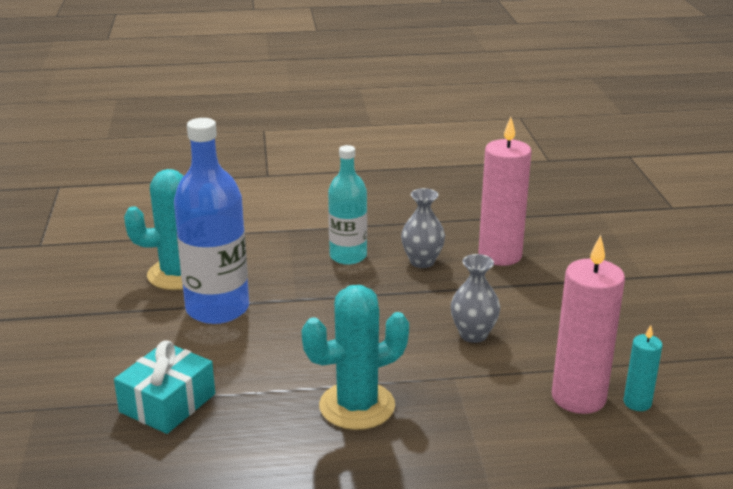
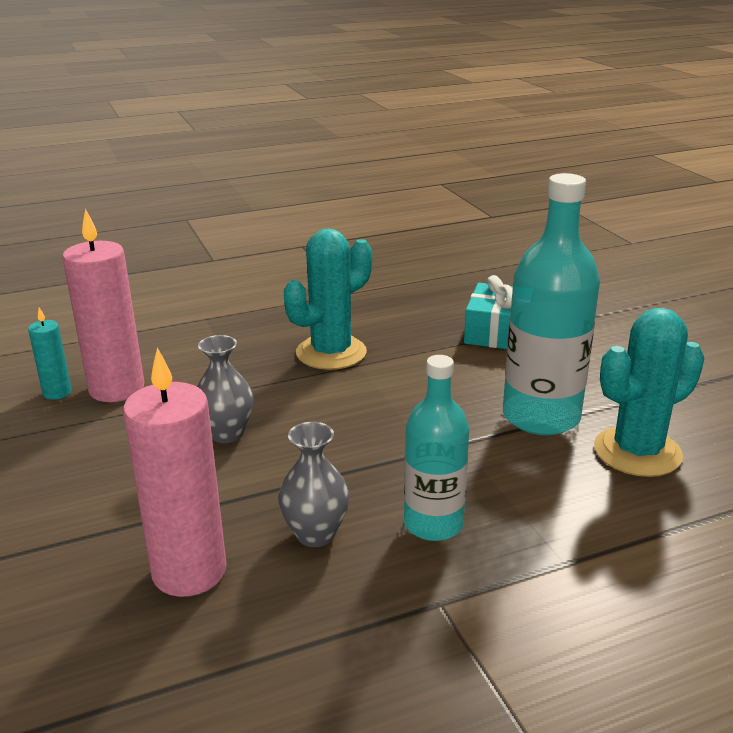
camera: 165 degrees right, 0 degrees up
blue bottle [174,118,249,324] -> turquoise bottle [503,173,600,435]

